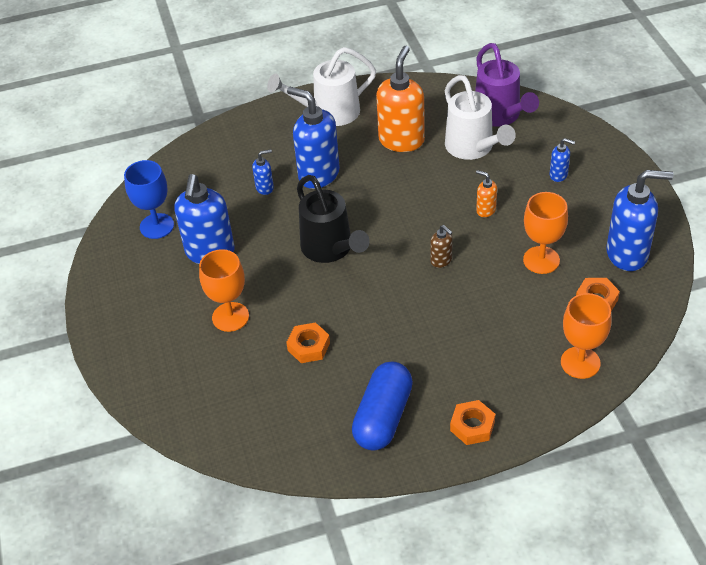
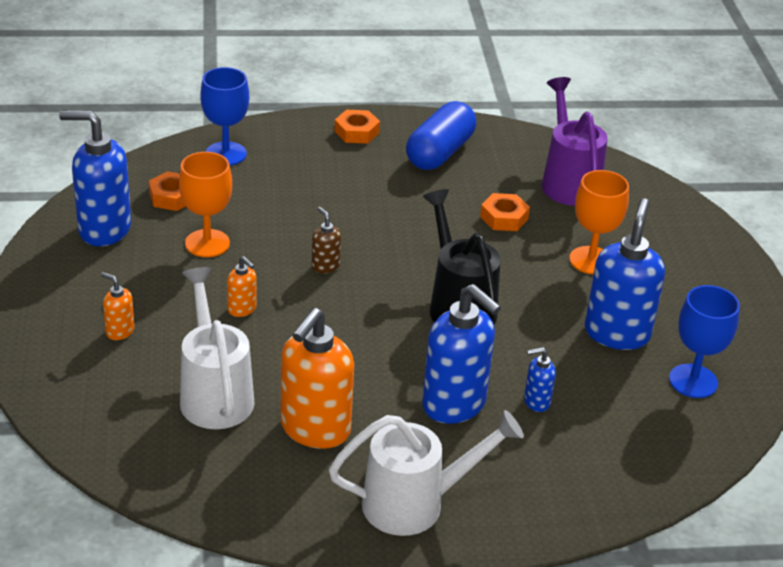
camera: 175 degrees left, 10 degrees down
purple watering can [475,43,539,127] -> purple watering can moved to [542,77,608,206]
blue soap dispenser [549,138,575,182] -> orange soap dispenser [101,272,134,340]
orange goblet [561,293,611,379] -> blue goblet [200,67,249,165]

